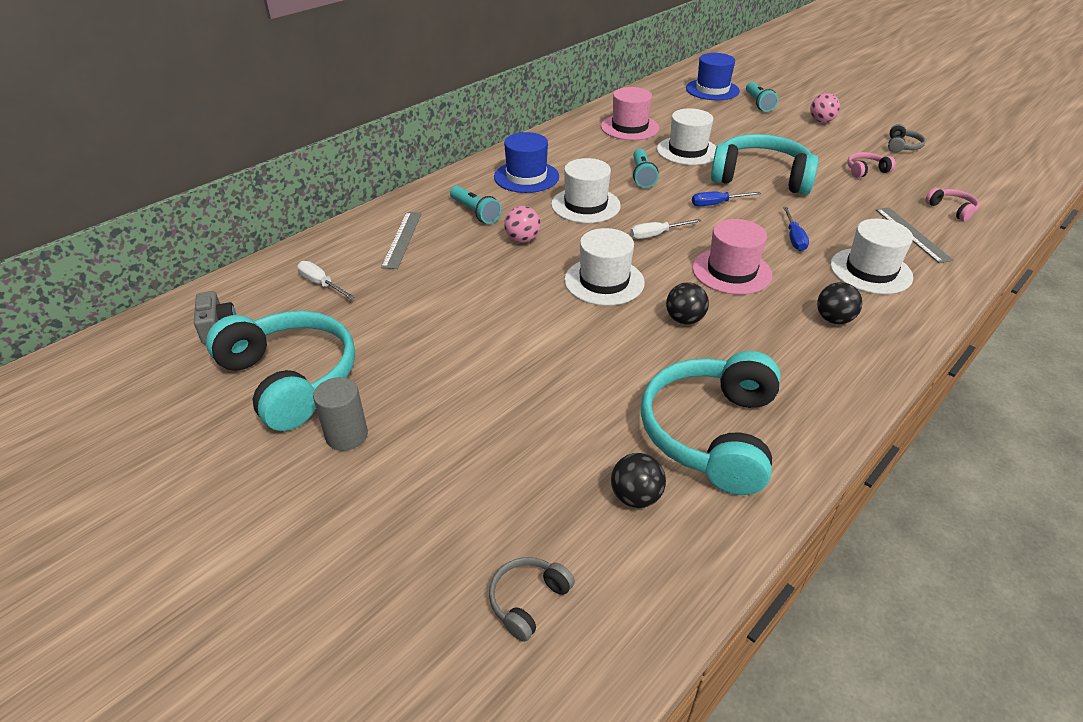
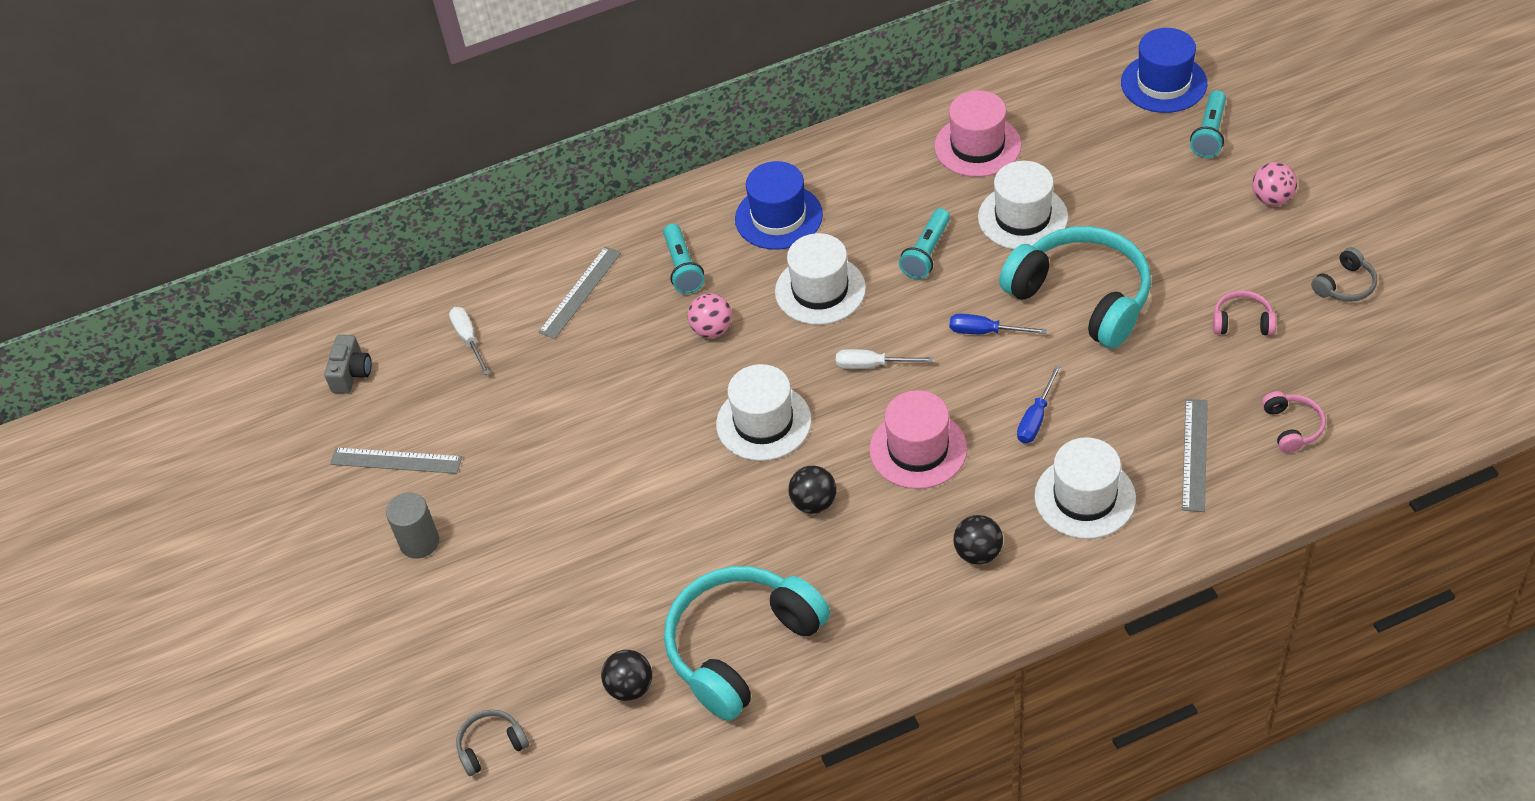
camera: 30 degrees right, 10 degrees up
turquoise headphones [206,311,355,431] -> grey ruler [330,447,462,474]

